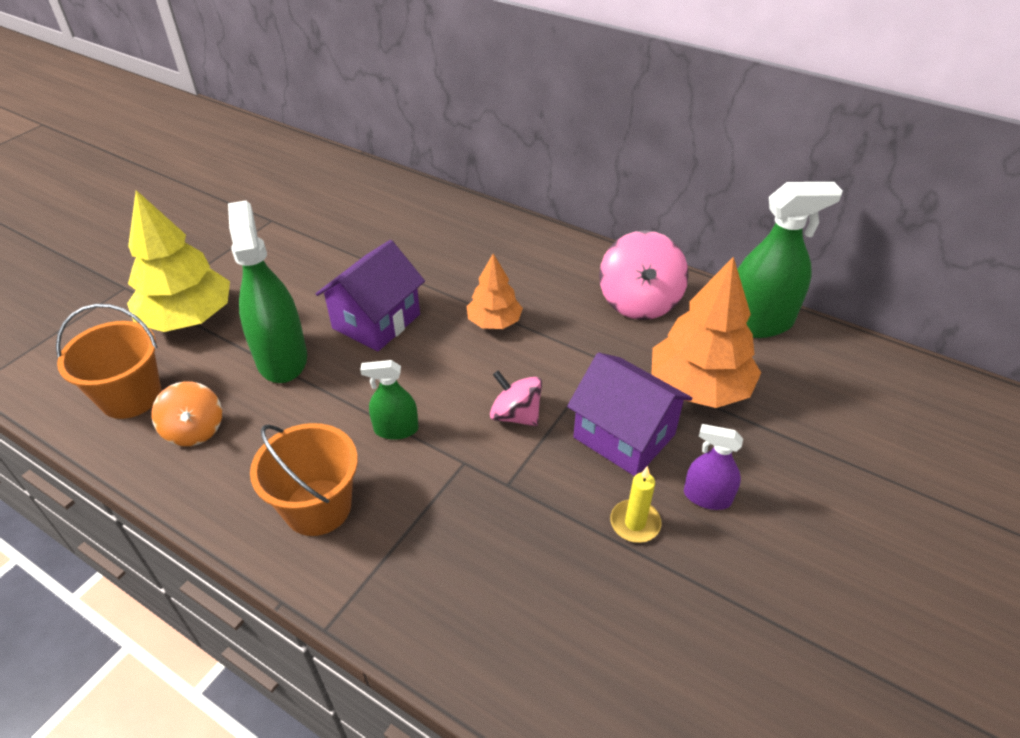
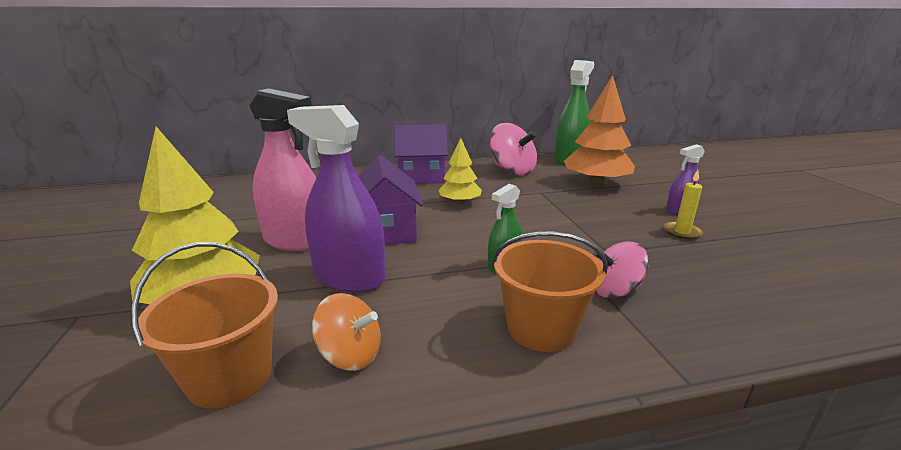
camera: 45 degrees left, 20 degrees down
green spray bottle [228,200,307,383] -> purple spray bottle [287,105,386,293]
orange tree [467,254,523,329] -> yellow tree [438,138,482,205]
pink spinning top [490,370,542,426] -> pink spinning top moved to [594,242,649,298]
purple house [567,352,692,476] -> purple house moved to [394,124,448,184]
none -> pink spray bottle [249,88,316,251]

